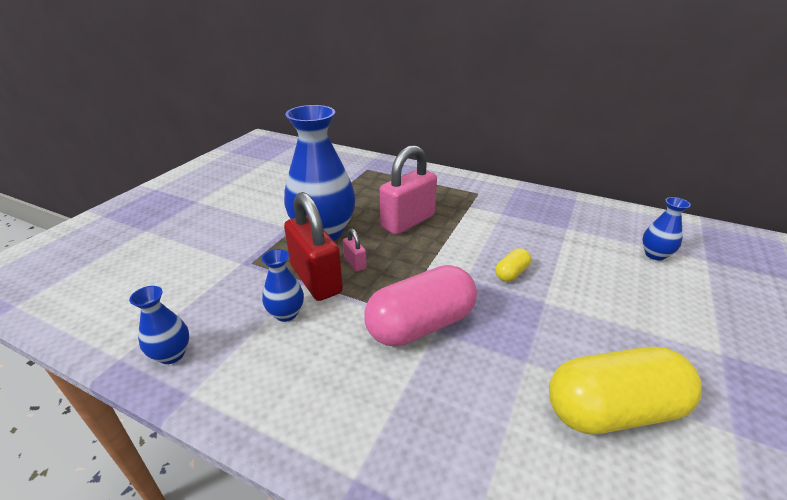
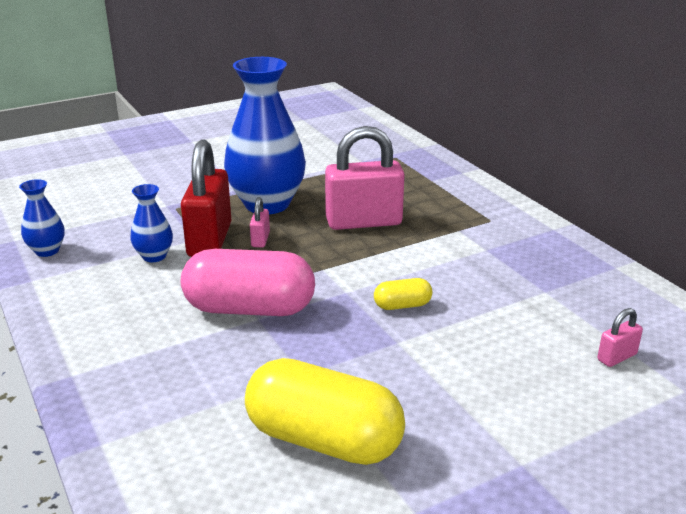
camera: 35 degrees right, 5 degrees down
blue vase [642,197,691,261] -> pink padlock [597,308,643,367]

